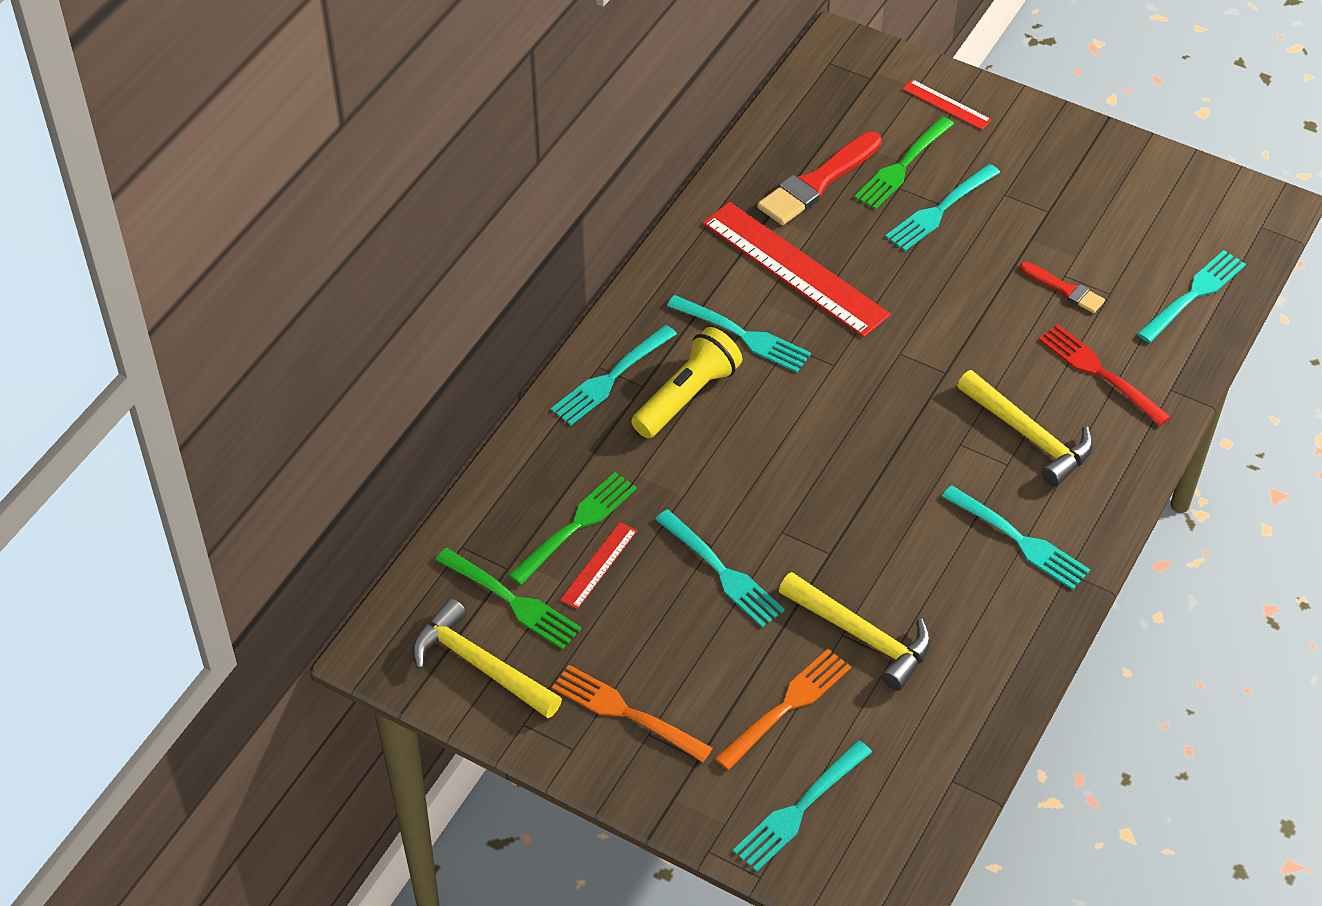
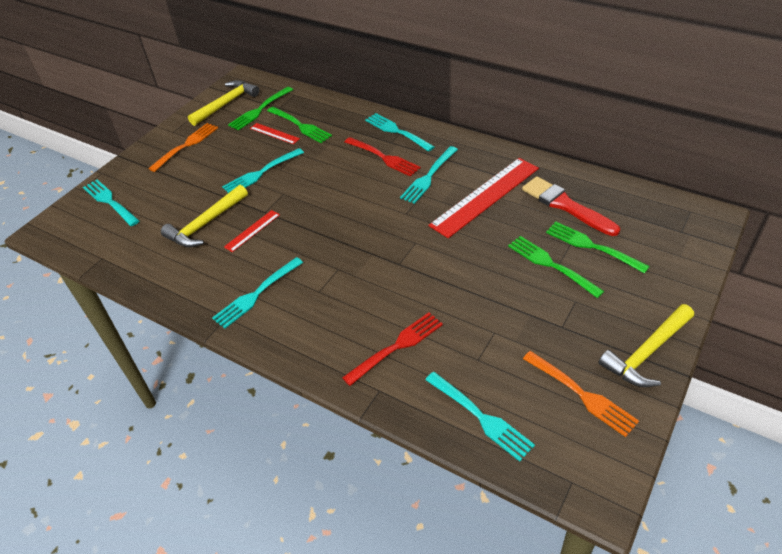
camera: 95 degrees right, 5 degrees down
yellow flashlight [632,327,742,438] -> red fork [345,137,421,177]
orange fork [715,649,851,770] -> orange fork moved to [523,351,639,437]
turquoise fork [885,164,1000,251] -> green fork [508,236,605,298]
red ruler [903,79,992,130] -> red ruler moved to [224,210,280,252]
yellow hammer [957,370,1093,487] -> yellow hammer moved to [599,304,694,387]
red brush [1020,262,1105,313] -> none

